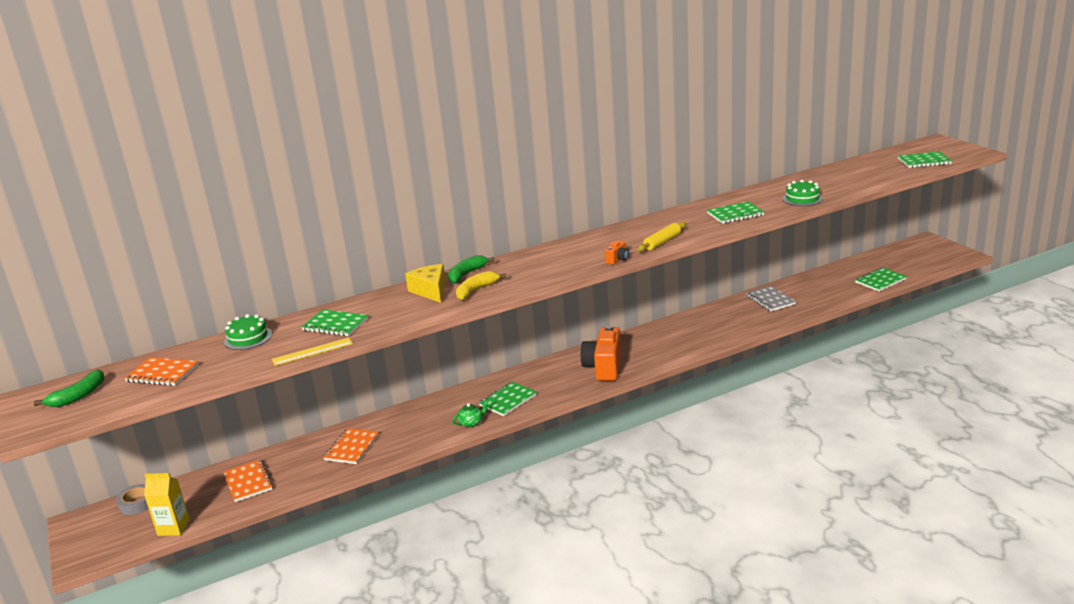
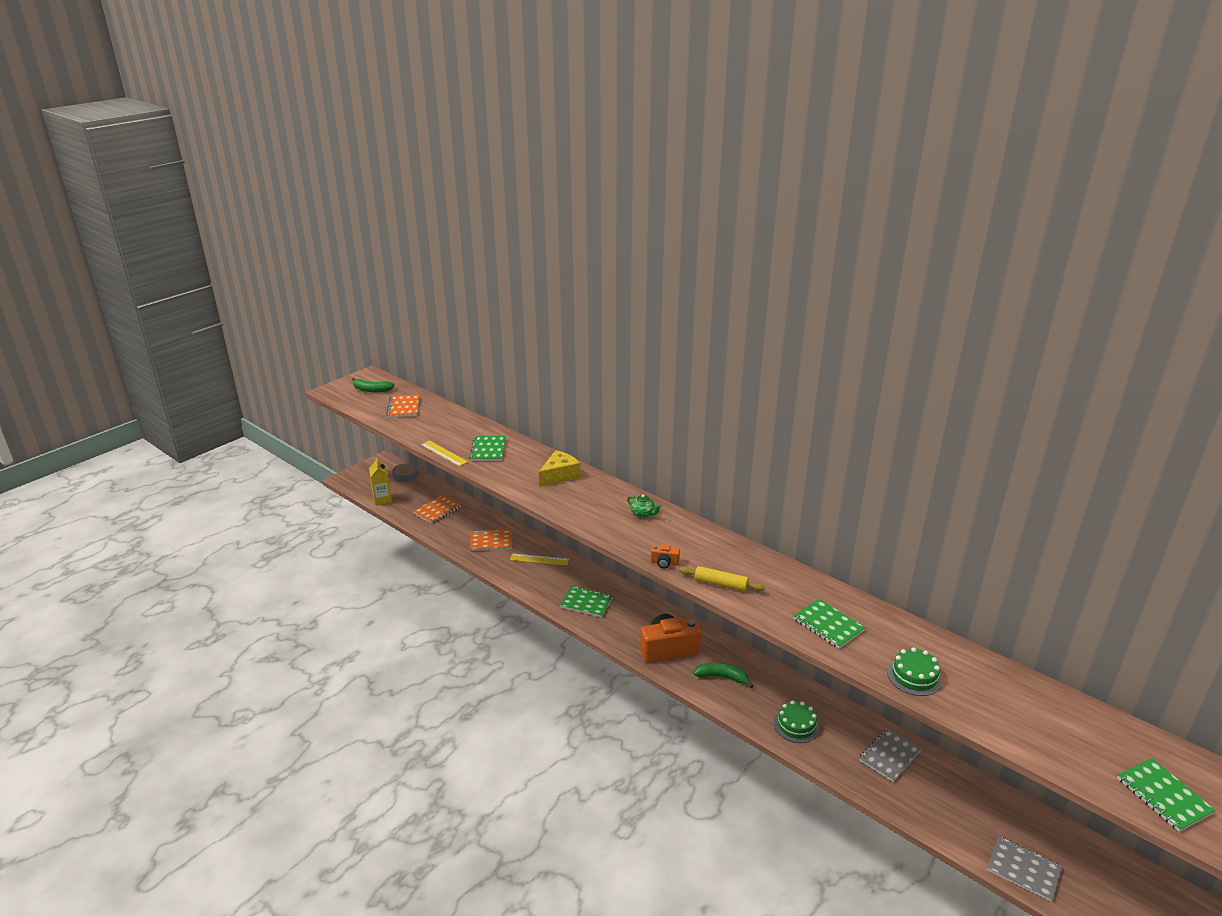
camera: 65 degrees right, 5 degrees up
green cake [224,314,272,350] -> green cake moved to [774,701,820,743]
green banana [448,255,495,284] -> green banana moved to [694,663,753,688]
green teapot [452,400,489,427] -> green teapot moved to [627,495,661,518]
yellow banana [456,271,507,300] -> none
green notebook [855,268,907,292] -> grey notebook [987,836,1062,901]
none -> yellow ruler [510,553,569,566]

